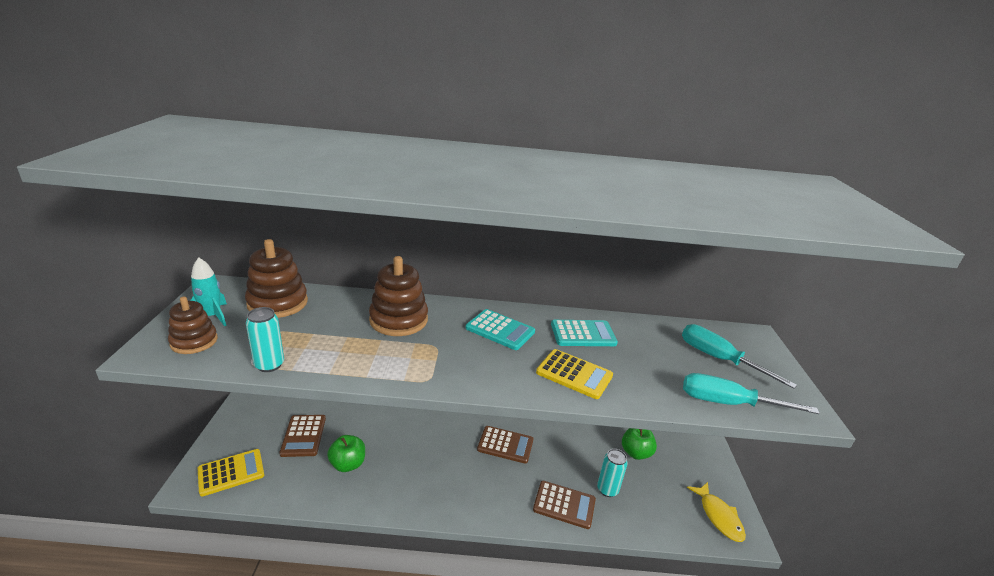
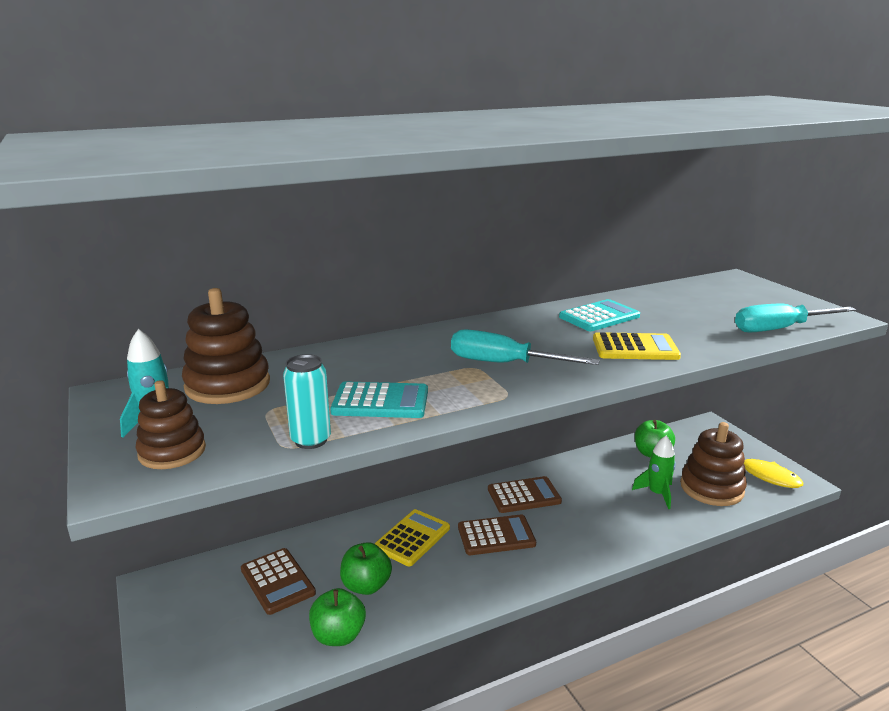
camera: 25 degrees left, 5 degrees down
yellow calculator [197,449,264,497] -> yellow calculator moved to [374,509,450,566]
brown stacking toy [369,256,428,336] -> brown stacking toy moved to [680,422,747,506]
turquoise calculator [466,309,535,350] -> turquoise calculator moved to [330,381,428,418]
brown calculator [533,481,596,529] -> brown calculator moved to [458,514,536,555]
turquoise can [597,449,628,497] -> green rocket [632,436,676,509]
turquoise screwdriver [682,324,797,389] -> turquoise screwdriver moved to [451,329,600,365]
none -> green apple [309,588,366,646]

